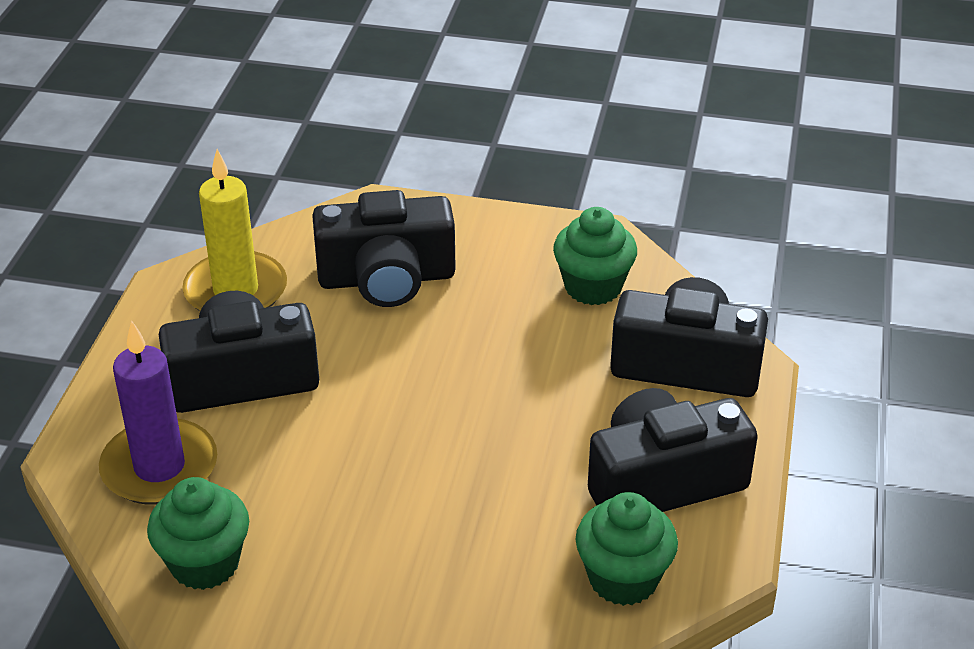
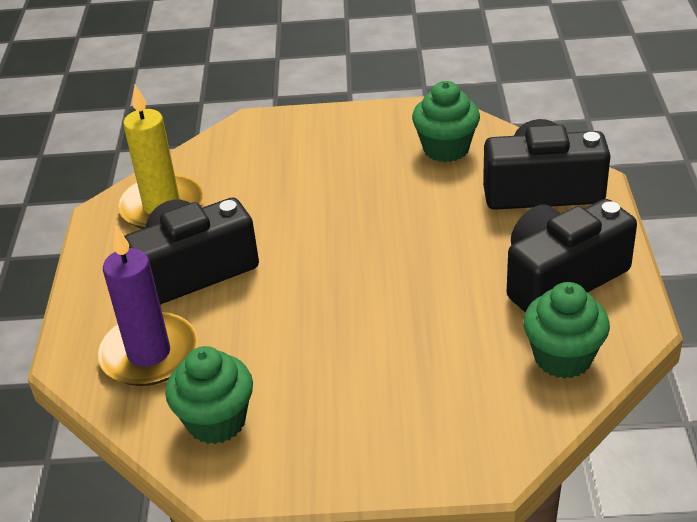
camera: 10 degrees left, 0 degrees up
black camera [312,190,456,307] -> none

